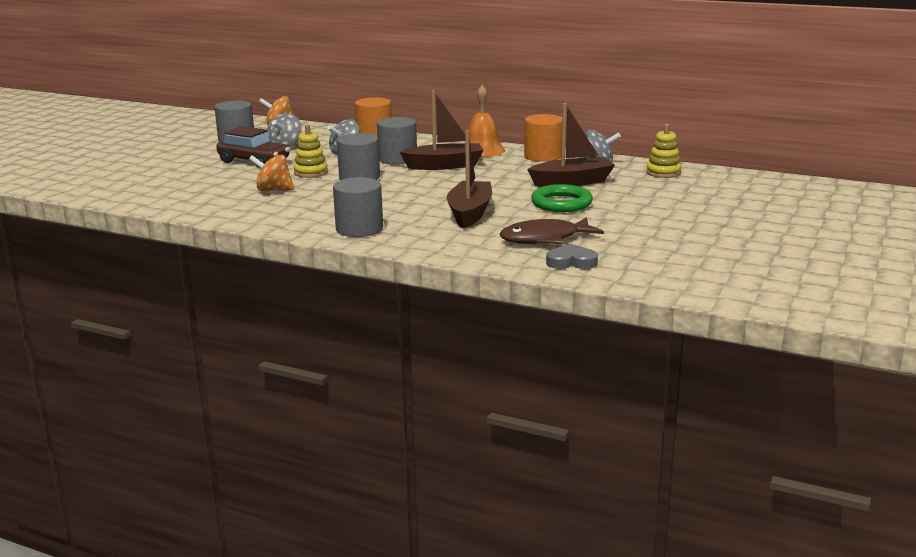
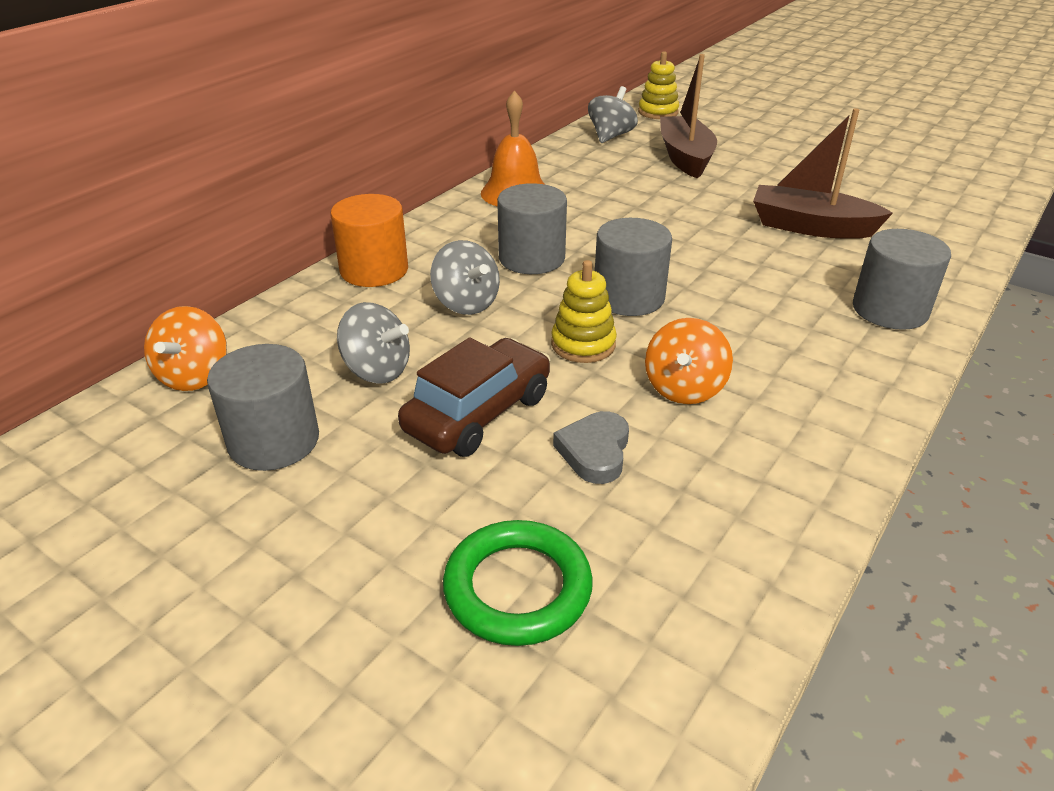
camera: 80 degrees left, 15 degrees up
brown boat [400,90,484,170] -> none
brown fish [500,217,604,244] -> none
orange cylinder [524,114,562,162] -> none
green ring [531,184,593,212] -> green ring moved to [443,520,593,646]
grey heart [546,243,598,269] -> grey heart moved to [553,411,629,484]

